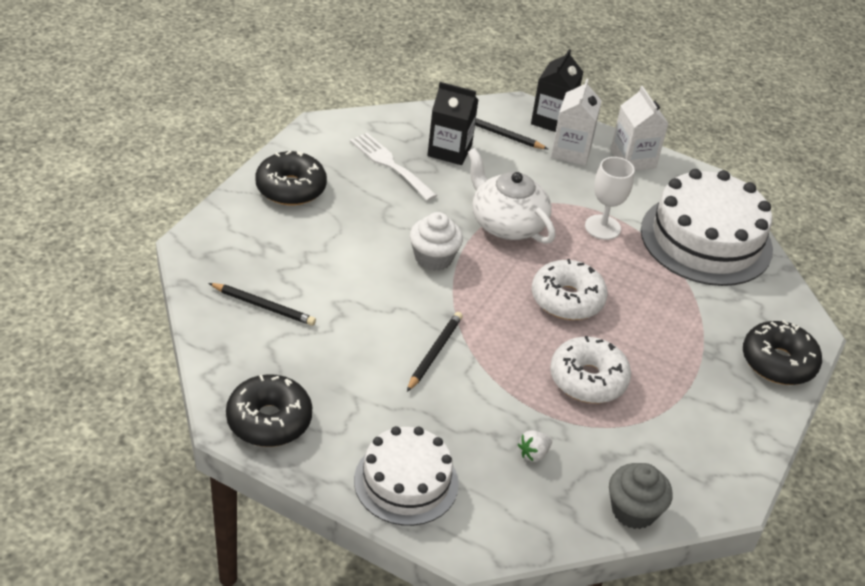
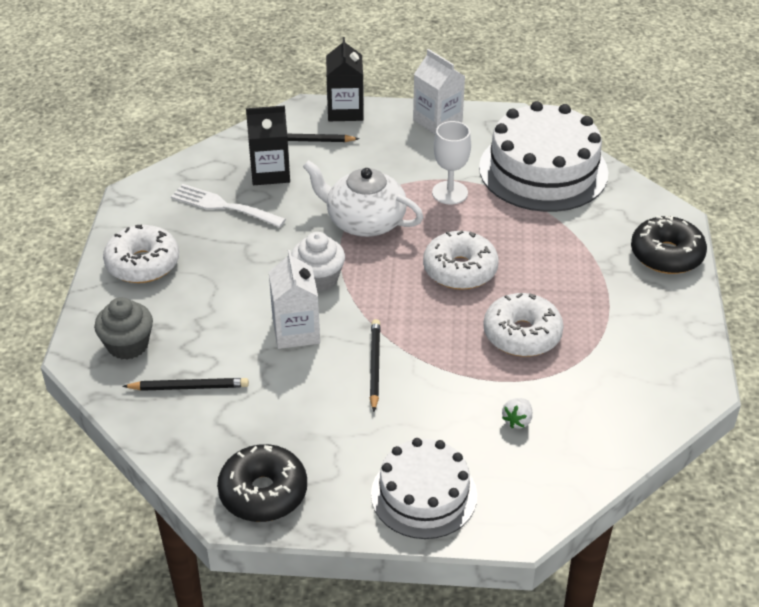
camera: 20 degrees left, 0 degrees up
black donut [255,151,327,205] -> white donut [103,225,179,283]
white carton [551,79,602,166] -> white carton moved to [269,250,320,349]
grey cupcake [609,463,673,529] -> grey cupcake moved to [94,297,153,360]

